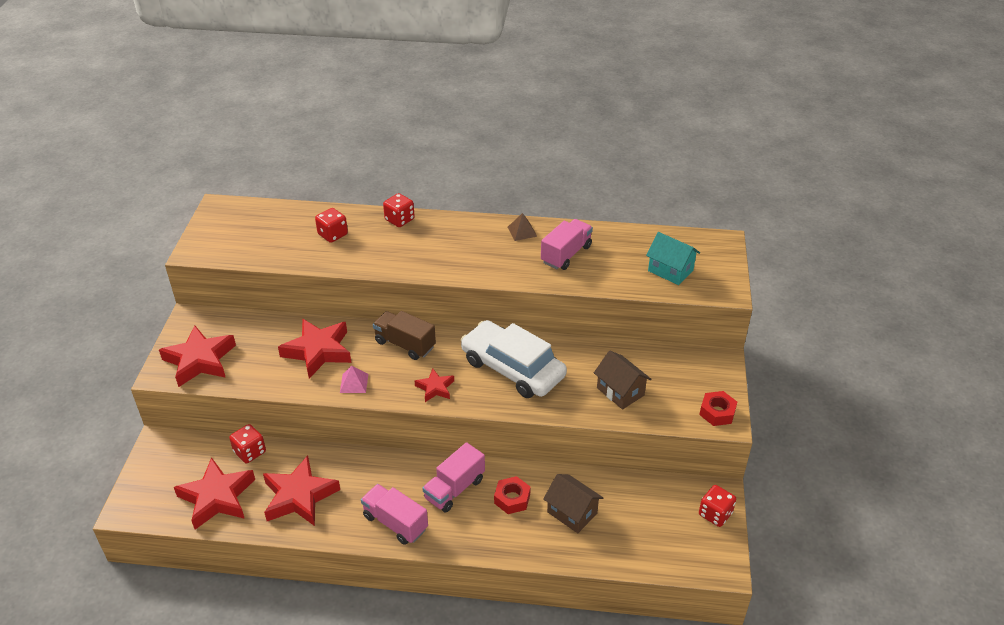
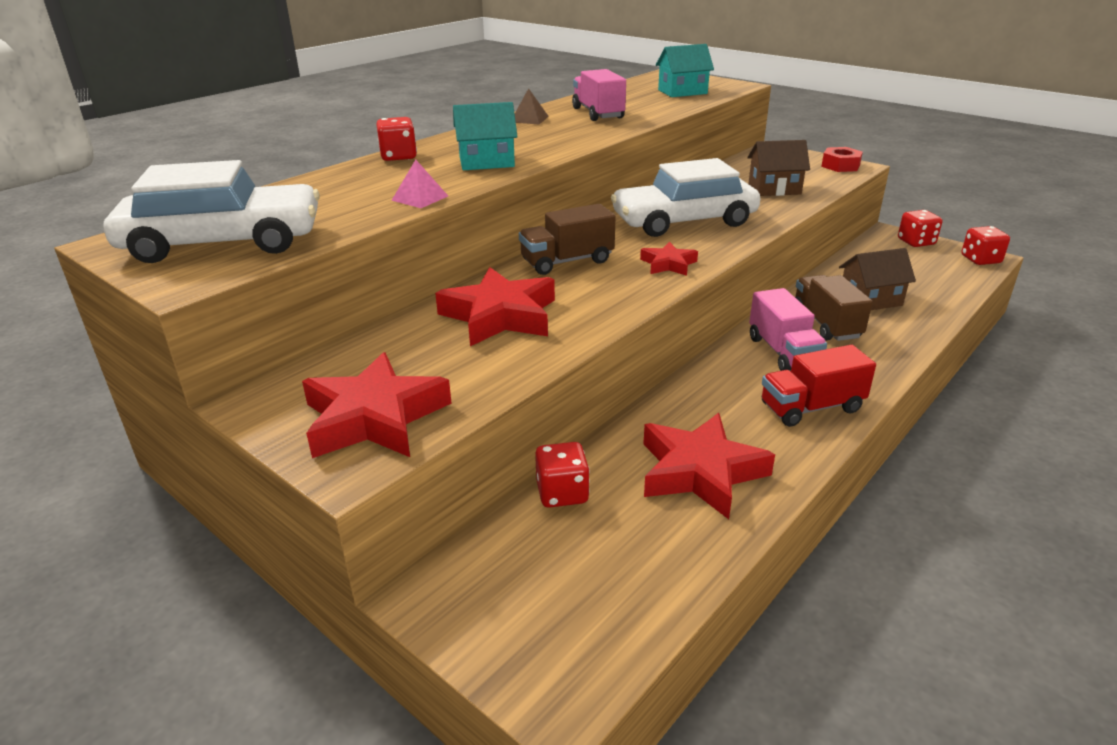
camera: 55 degrees left, 10 degrees down
red star [174,457,255,529] -> none
red dice [315,208,348,243] -> red dice moved to [961,226,1010,265]
pink pyramid [340,366,368,393] -> pink pyramid moved to [391,160,448,208]
pink truck [361,484,428,545] -> red truck [762,345,876,427]
red nut [494,476,531,514] -> brown truck [795,275,873,341]
none -> white car [103,160,320,263]
none -> turquoise house [453,102,517,170]

